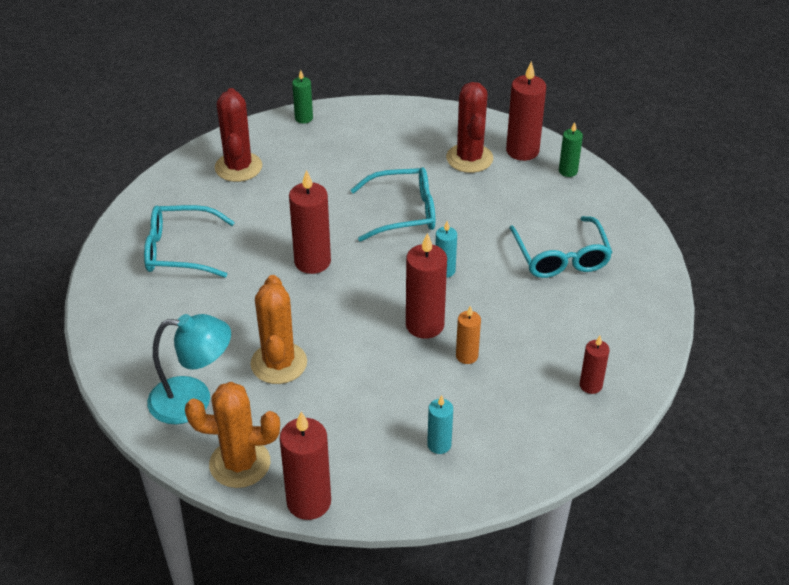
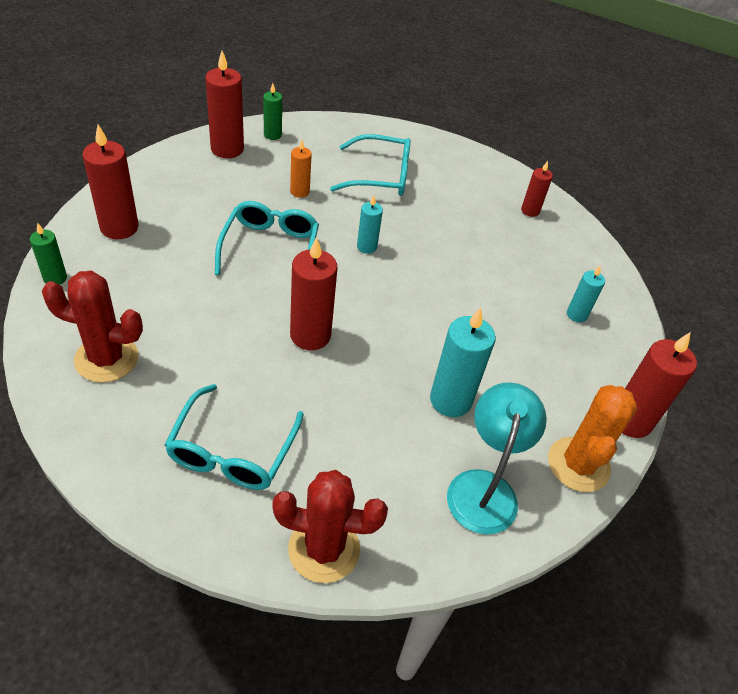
camera: 80 degrees left, 5 degrees up
orange cactus [250,275,307,384] -> turquoise candle [430,307,496,417]
red candle [406,233,447,339] -> red candle moved to [82,125,139,239]
red cactus [446,82,493,173] -> red cactus moved to [272,470,388,583]
orange candle [456,306,481,364] -> orange candle moved to [290,140,312,198]

